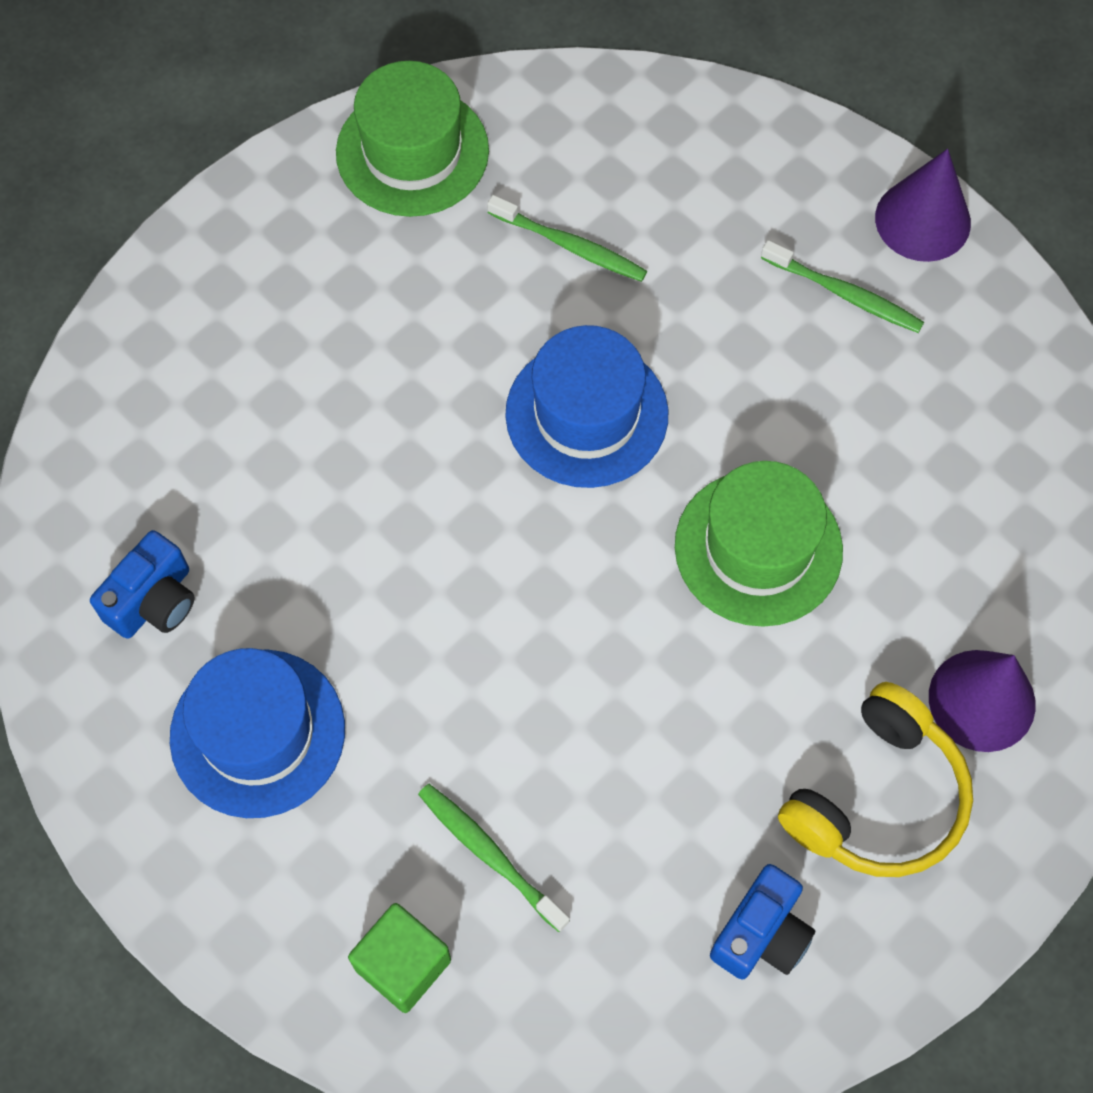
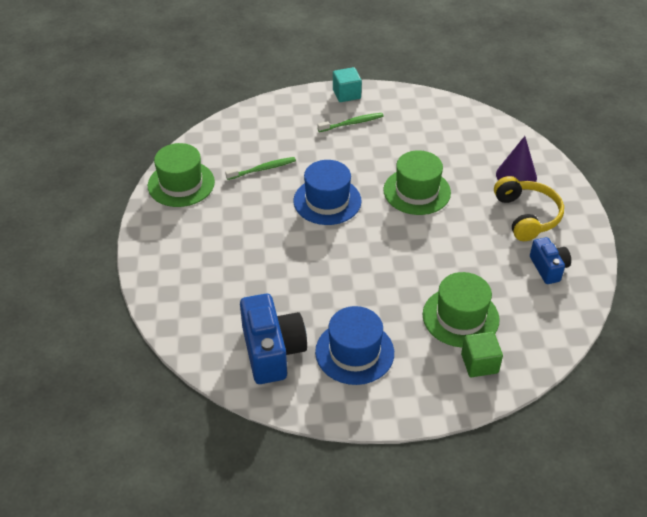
camera: 50 degrees left, 20 degrees down
blue camera [90,530,195,639] -> blue camera [240,294,307,384], size x1.73
green toothbrush [418,784,570,932] -> green hat [423,272,499,347]
purple cone [875,149,971,262] -> turquoise cube [333,67,362,102]

